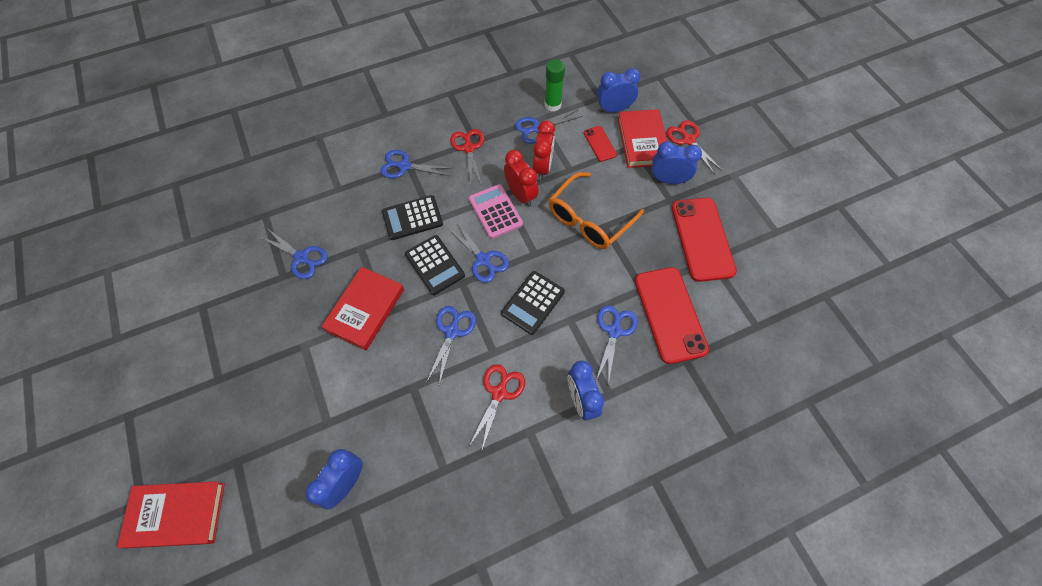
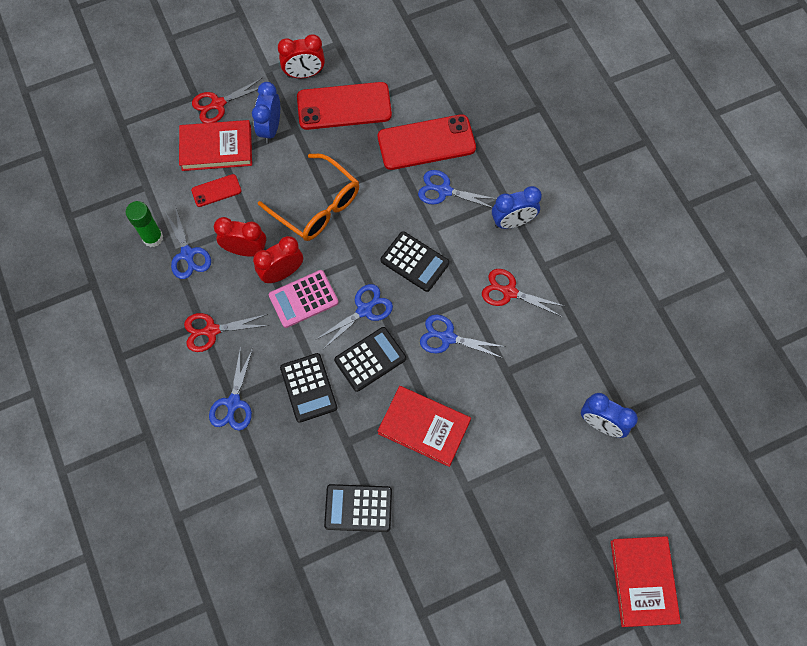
camera: 90 degrees left, 5 degrees up
blue scissors [260,228,328,279] -> black calculator [324,484,392,532]
blue clock [597,68,641,113] -> none
none -> red clock [278,34,325,78]

